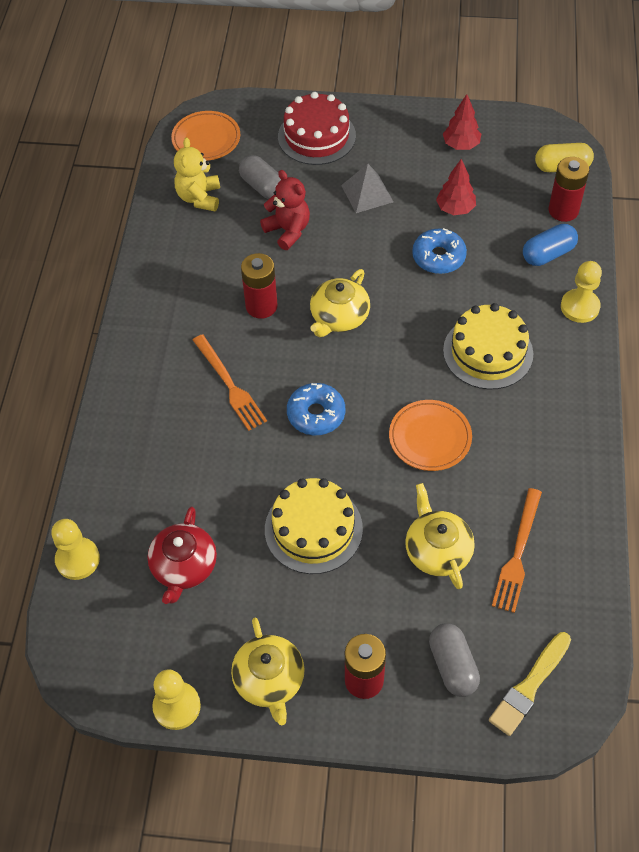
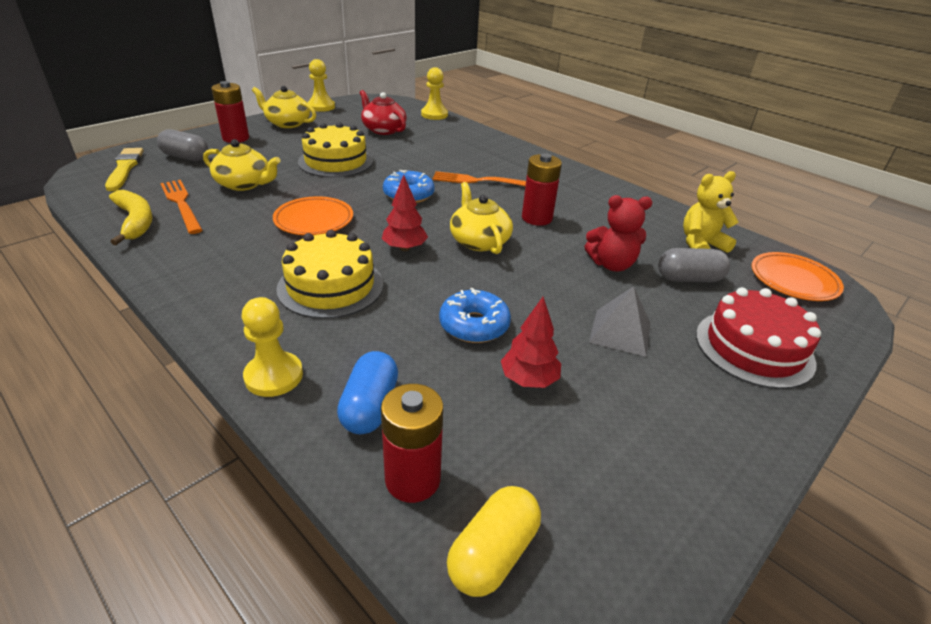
camera: 125 degrees right, 20 degrees down
yellow teddy bear [174,138,220,211] -> yellow teddy bear turned 60 degrees counterclockwise [683,171,739,253]
red tree [443,94,481,150] -> red tree moved to [382,175,428,251]
none -> yellow banana [109,190,153,245]

